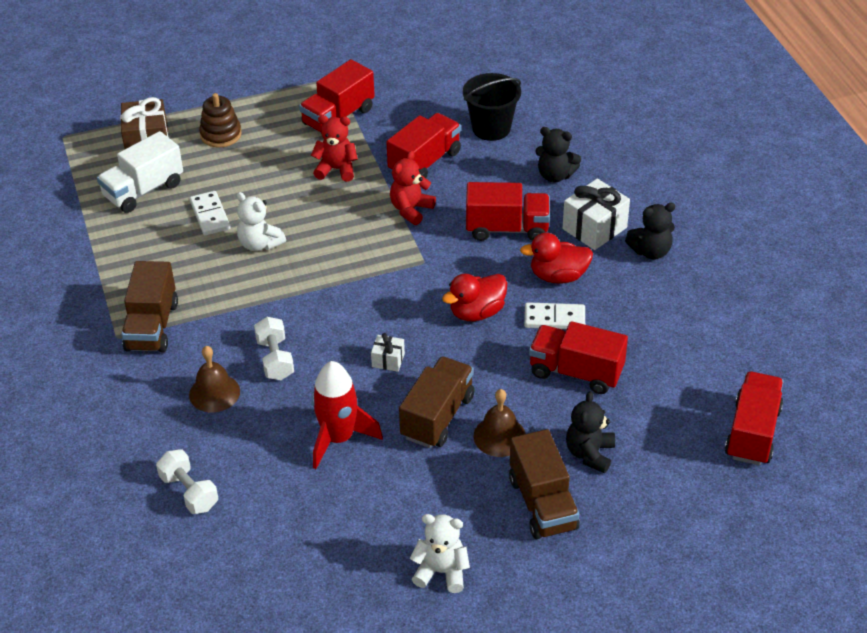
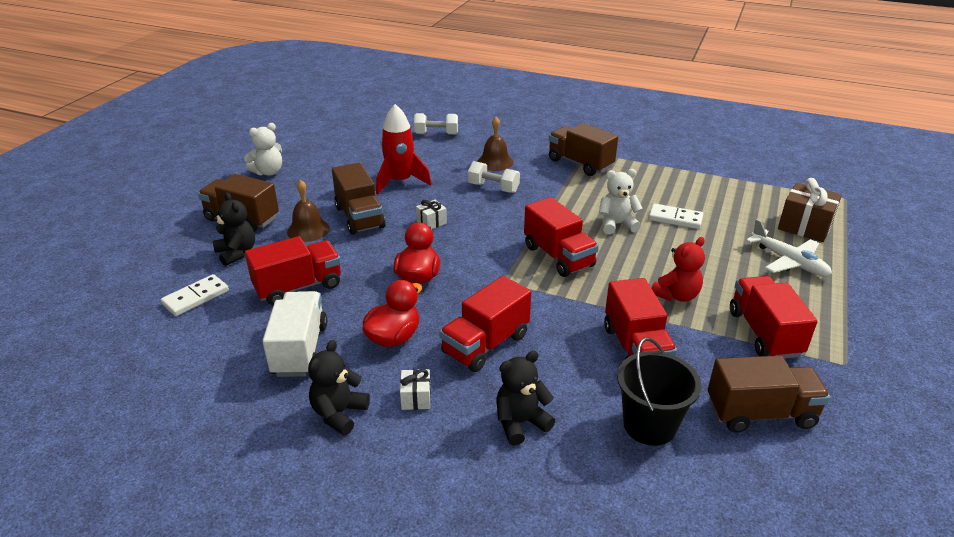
camera: 130 degrees right, 10 degrees down
white truck [97,131,183,213] -> white truck moved to [263,291,327,377]
brown stacking toy [199,93,241,148] -> white plane [746,219,832,276]
red teddy bear [390,151,436,225] -> none
white domino [524,302,585,329] -> white domino moved to [161,274,229,316]
white gift [562,179,630,250] -> white gift [400,369,431,410], size x0.52
red truck [725,372,784,465] -> red truck moved to [524,197,599,277]
none -> brown truck [708,356,830,433]

